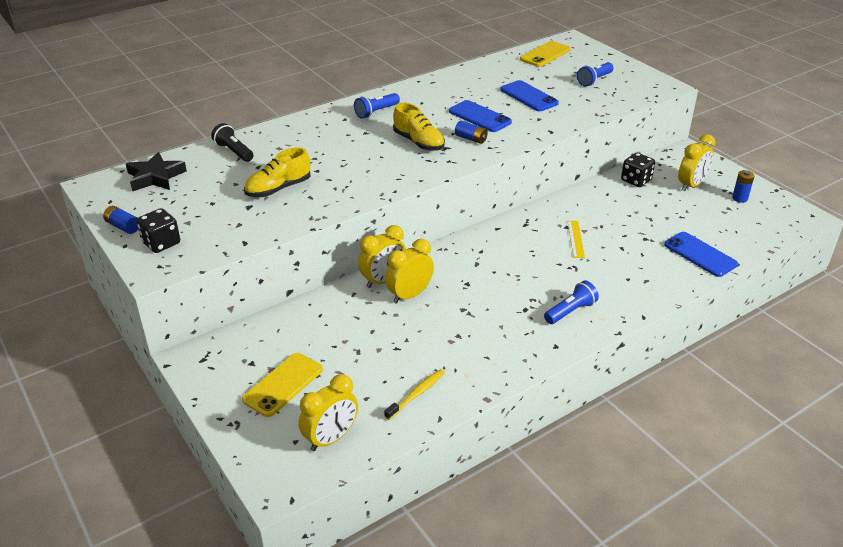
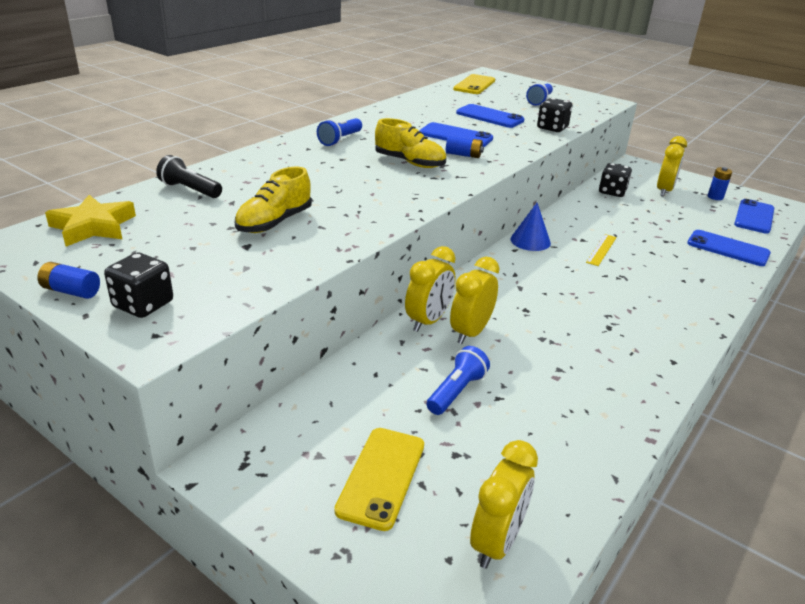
camera: 20 degrees left, 5 degrees down
black star [126,152,187,191] -> yellow star [45,195,136,246]
yellow toothbrush [384,369,445,420] -> none
blue flashlight [544,280,599,324] -> blue flashlight moved to [427,346,490,415]
yellow ruler [567,221,585,258] -> yellow ruler turned 45 degrees clockwise [586,234,617,266]
none -> blue cone [510,203,551,251]
none -> black dice [537,98,572,132]
none -> blue phone [734,199,774,234]

